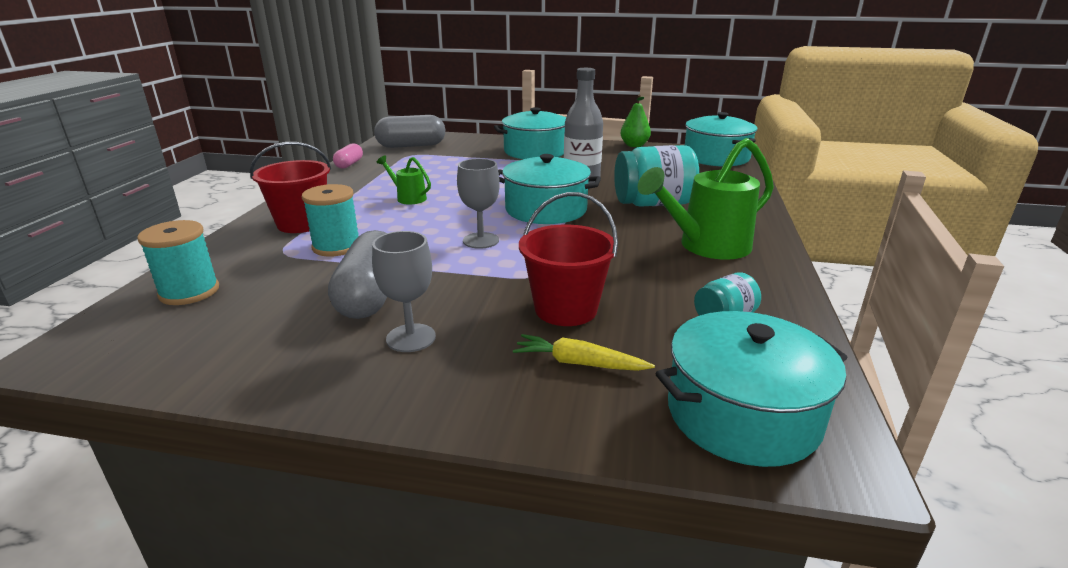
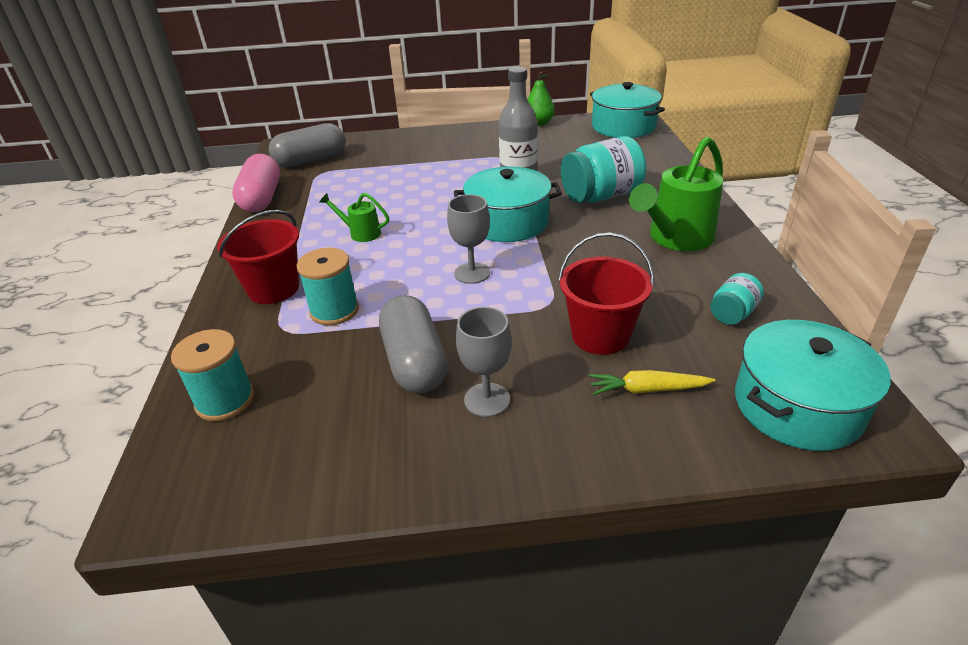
camera: 15 degrees left, 10 degrees up
pink capsule [333,143,363,169] -> pink capsule [232,154,280,212], size x1.82
turquoise pot [494,107,566,159] -> none

